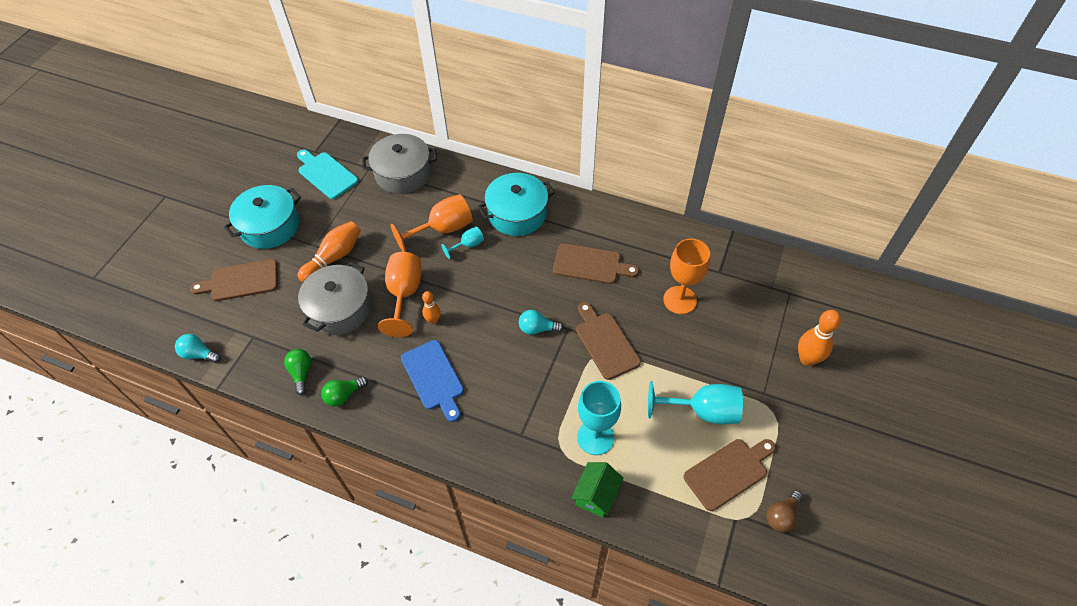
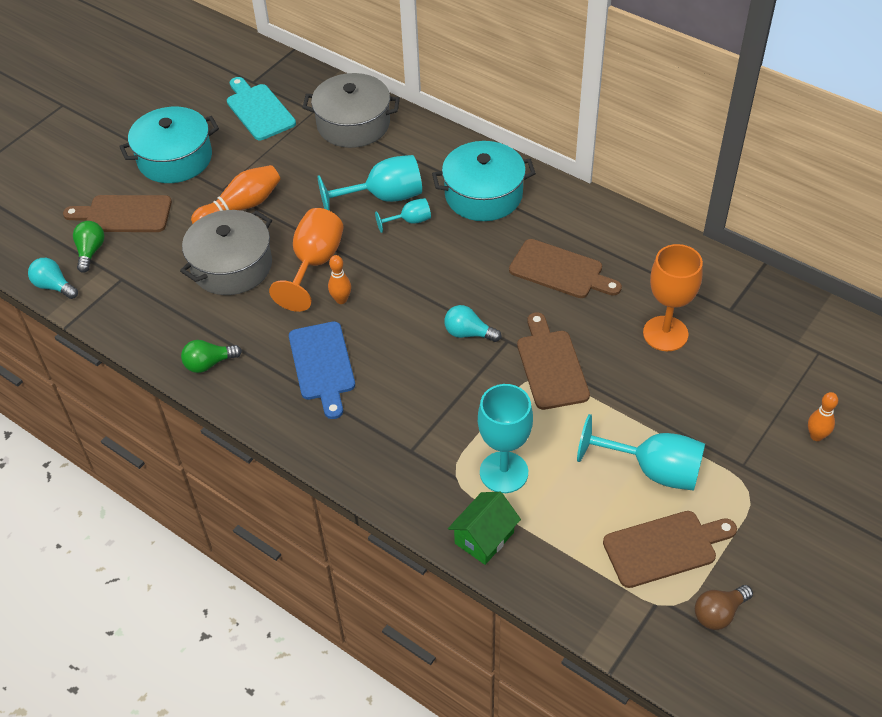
camera: 15 degrees right, 5 degrees down
green light bulb [284,349,311,395] -> green light bulb moved to [73,221,105,273]
orange goblet [390,194,473,252] -> turquoise goblet [317,155,422,210]
orange bowling pin [798,310,841,366] -> orange bowling pin [808,392,838,441], size x0.60

